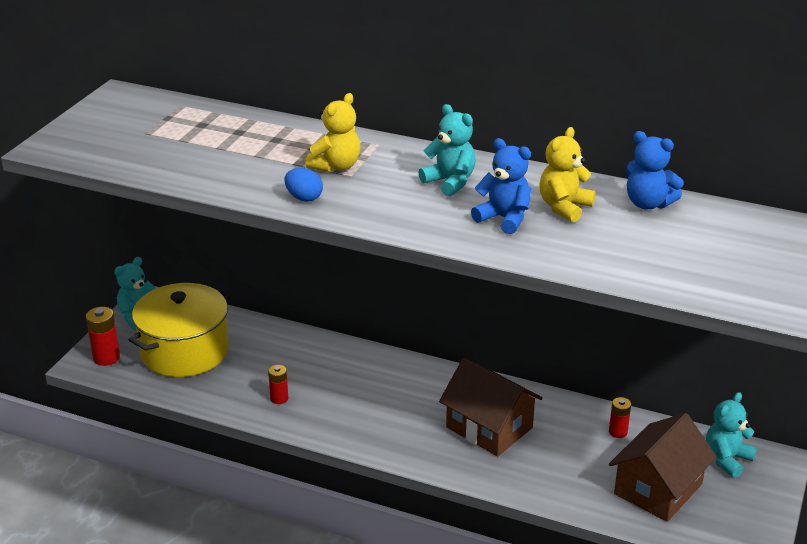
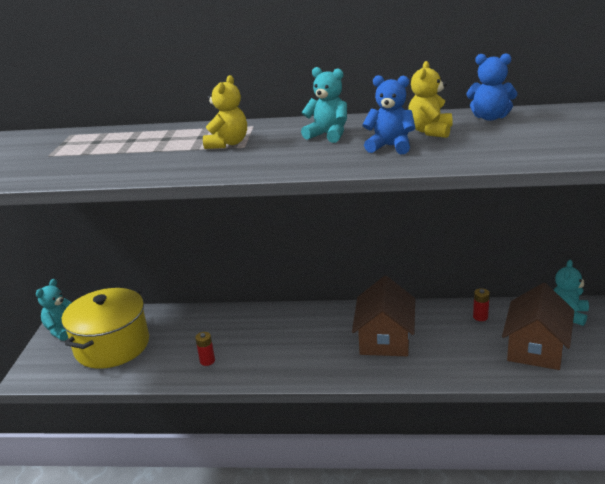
camera: 15 degrees left, 5 degrees down
red battery [86,307,120,366] -> none
blue egg [284,168,323,202] -> none
brown house [439,358,543,457] -> brown house turned 75 degrees clockwise [352,276,415,356]

